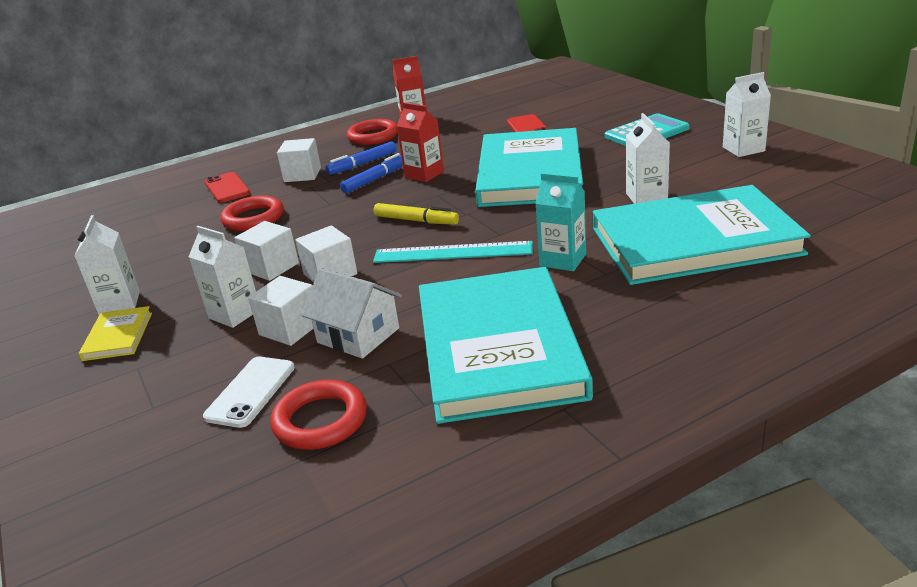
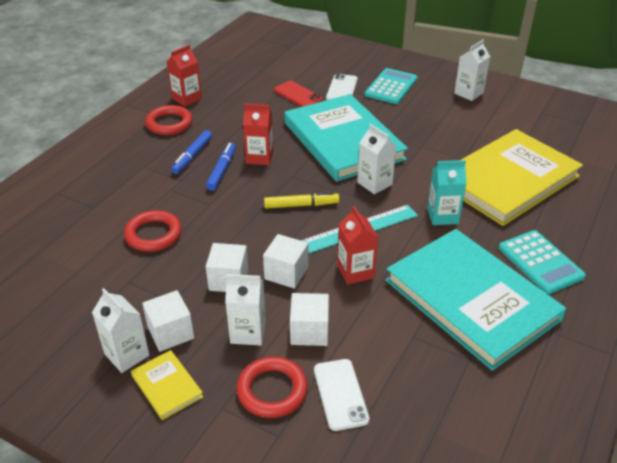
camera: 35 degrees left, 10 degrees up
red phone [205,172,250,203] -> none
red ring [271,380,367,450] -> red ring moved to [236,356,308,418]
white cube [277,138,321,182] -> white cube moved to [142,290,194,352]
white house [301,268,402,359] -> none
turquoise book [593,185,811,285] -> yellow book [461,129,583,226]
white carton [626,113,670,204] -> white carton moved to [357,124,396,194]
none -> white phone [326,74,358,100]
none -> red carton [337,206,378,285]
none -> turquoise calculator [499,230,586,294]

